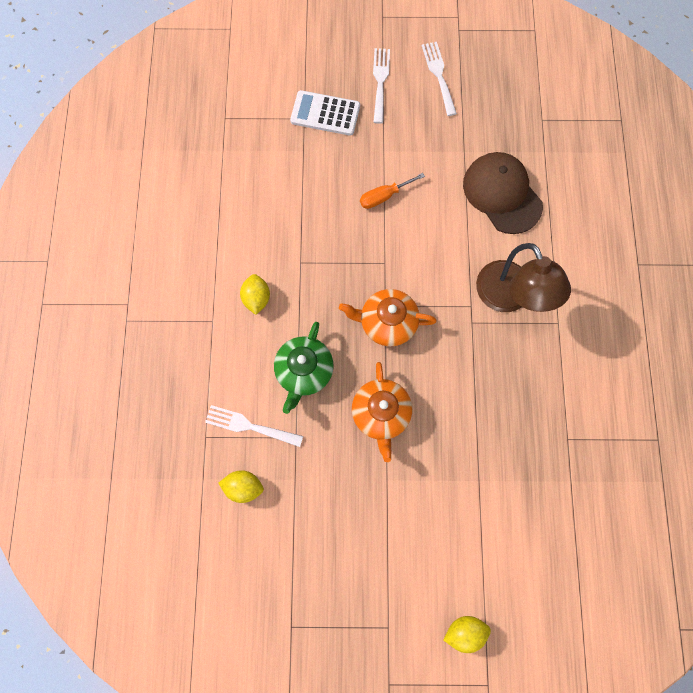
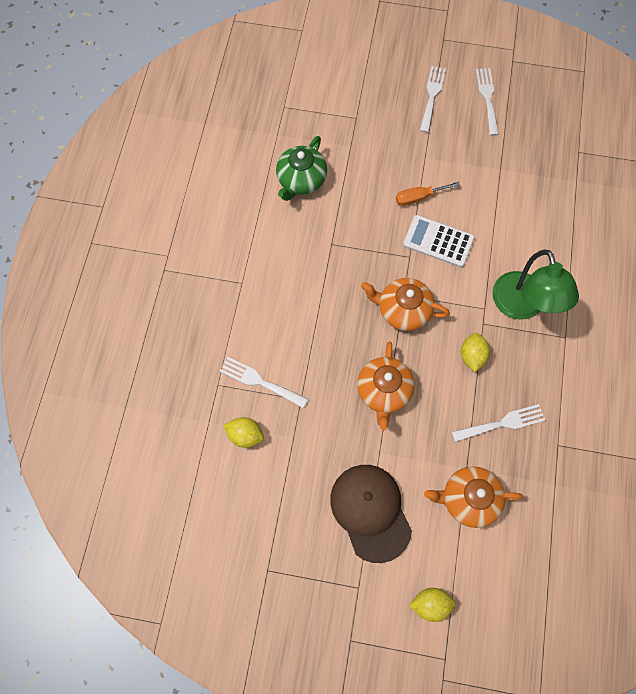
camera: 10 degrees right, 5 degrees down
yellow lemon [240,274,270,315] -> yellow lemon moved to [461,333,490,372]
green teapot [274,322,334,414] -> green teapot moved to [276,136,327,201]
white calculator [290,90,360,136] -> white calculator moved to [403,215,475,267]
brown cap [463,152,543,234] -> brown cap moved to [330,465,412,563]
brown lamp [476,243,571,312] -> green lamp [492,250,579,320]
none -> orange teapot [424,466,523,528]
none -> white fork [452,404,545,442]

